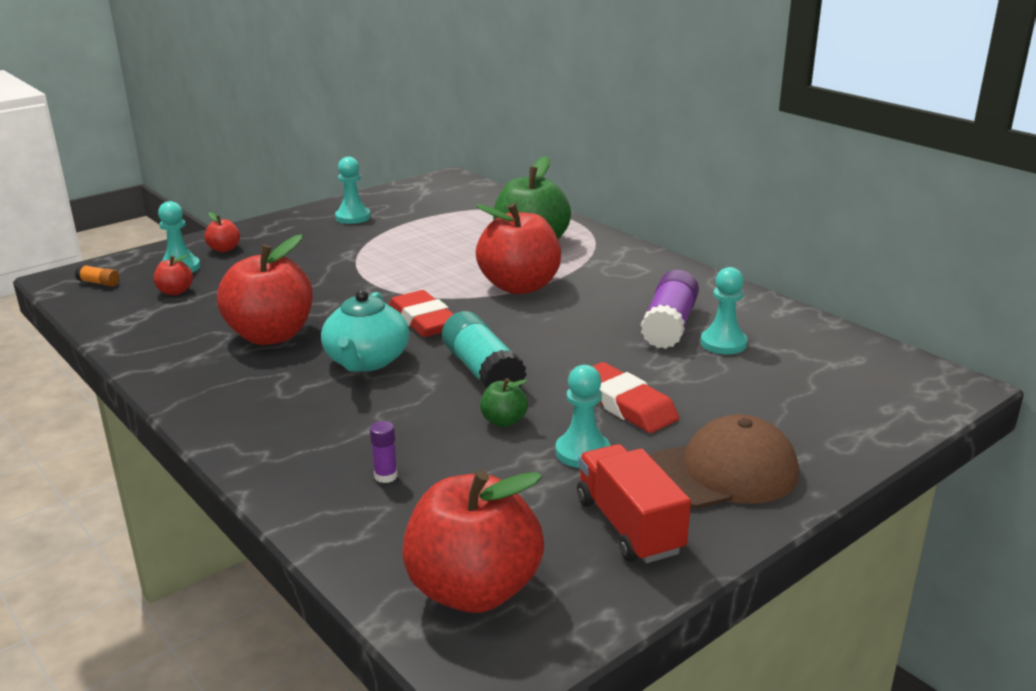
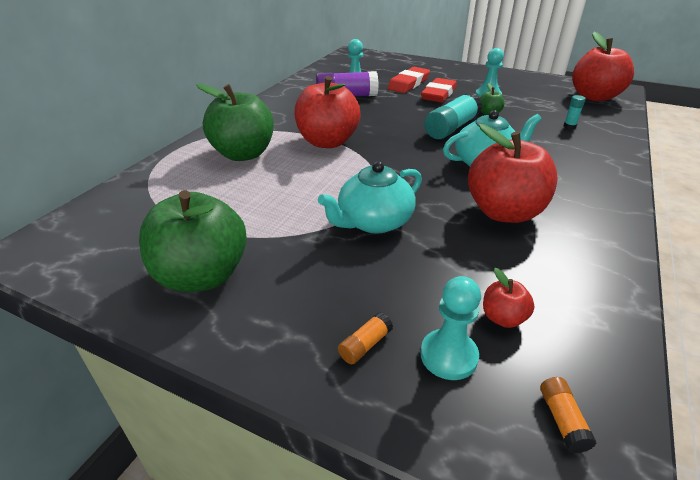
camera: 115 degrees left, 10 degrees up
red apple [204,212,240,252] -> orange glue stick [338,312,393,364]
turquoise pawn [335,157,371,224] -> green apple [139,190,247,292]
purple glue stick [370,421,397,483] -> turquoise glue stick [563,95,586,129]
red eraser [389,290,453,337] -> red eraser moved to [387,67,430,93]
red truck [577,444,691,563] -> none
brown cap [650,414,799,509] -> none
none -> turquoise teapot [318,161,422,234]

